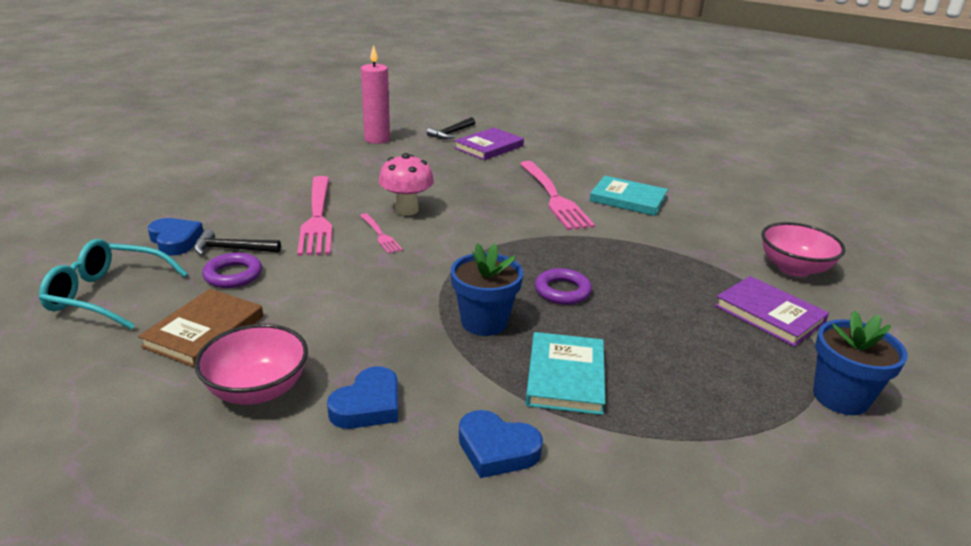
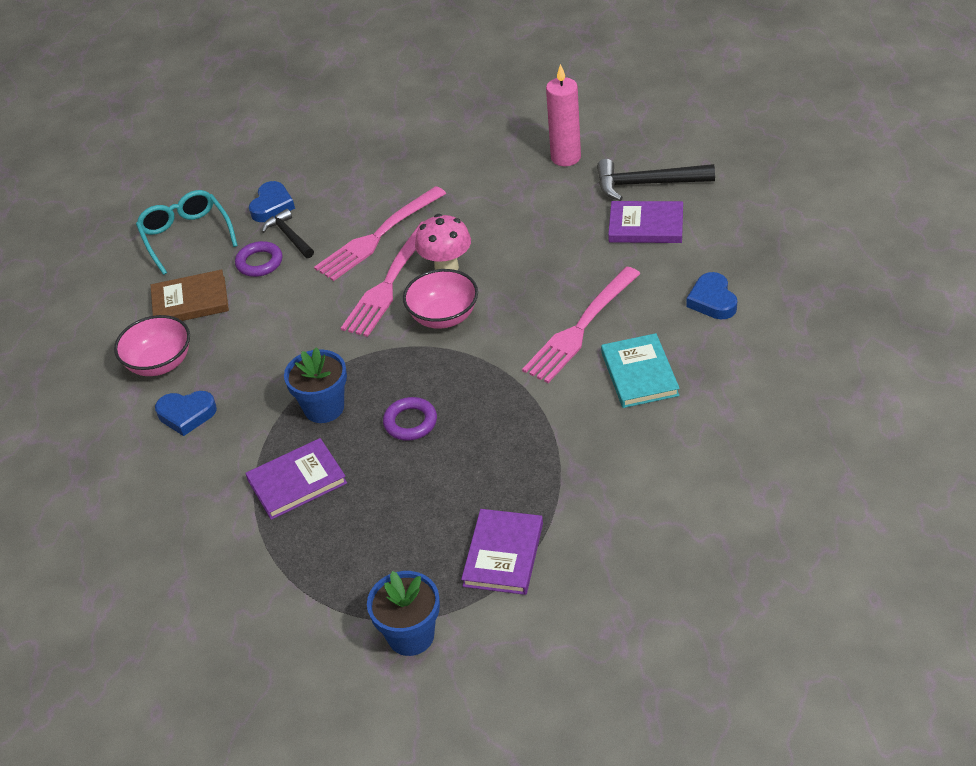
camera: 60 degrees right, 15 degrees up
pink fork [360,213,403,254] -> pink fork [341,221,424,337], size x2.04
black hammer [427,117,475,139] -> black hammer [597,159,715,201], size x1.58
blue heart [459,410,543,478] -> blue heart moved to [686,272,737,319]
turquoise book [525,332,605,415] -> purple book [245,438,347,520]
pink bowl [762,222,845,277] -> pink bowl moved to [403,269,478,329]

